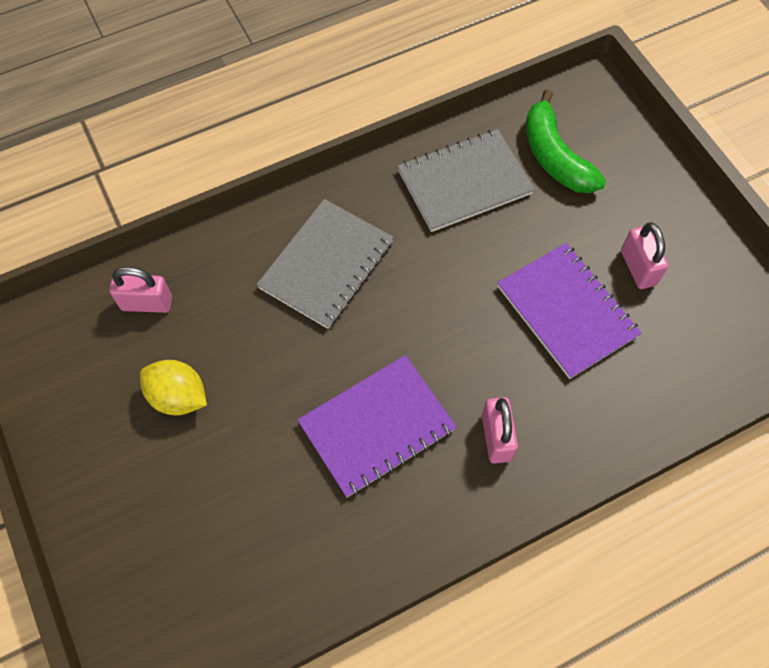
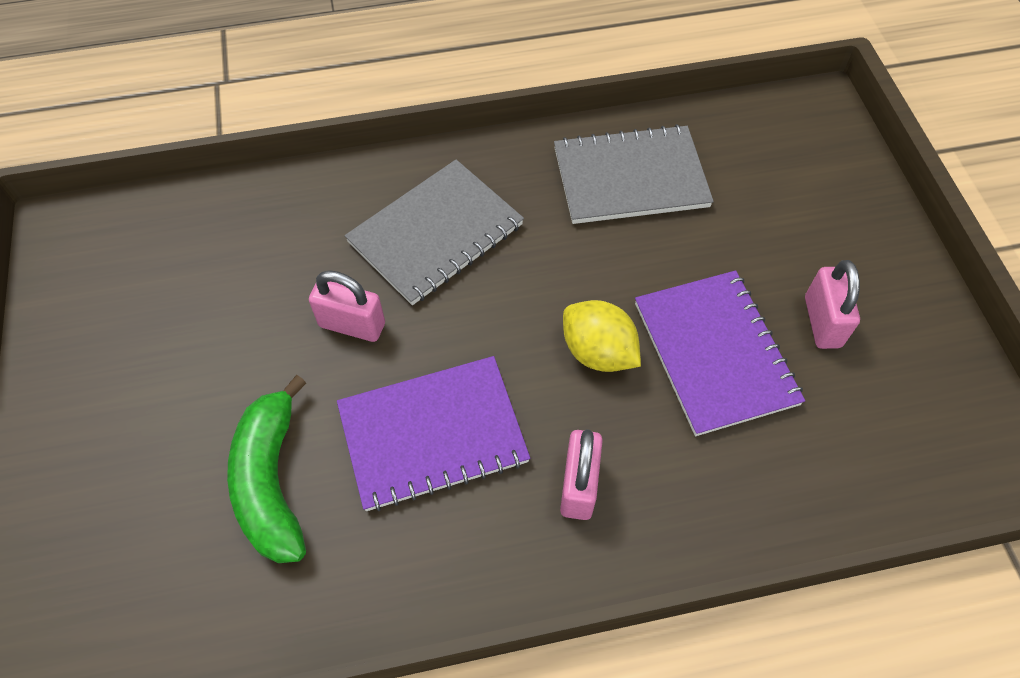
camera: 15 degrees right, 5 degrees down
pink padlock [109,267,172,313] -> pink padlock moved to [309,271,385,342]
yellow lemon [140,360,207,415] -> yellow lemon moved to [563,300,641,372]
green banana [526,90,606,193] -> green banana moved to [227,375,306,563]

